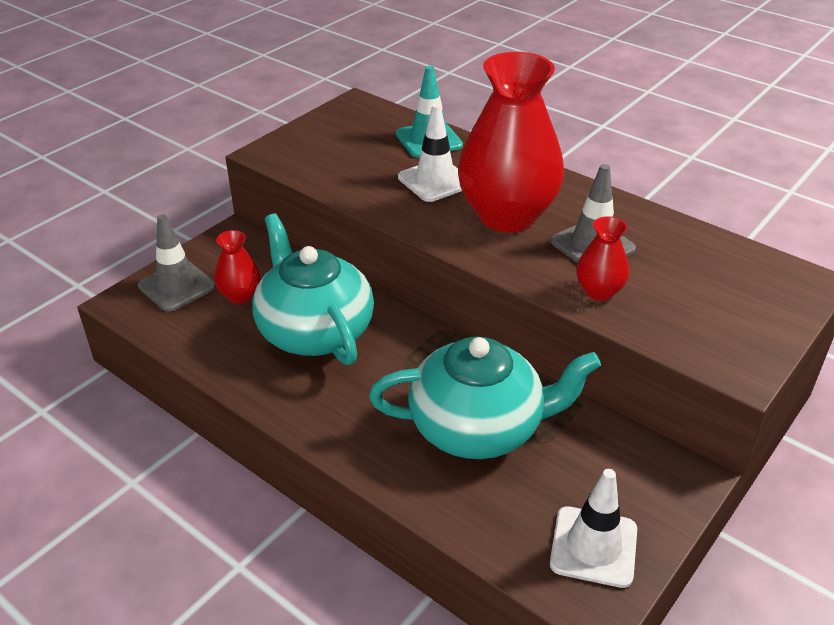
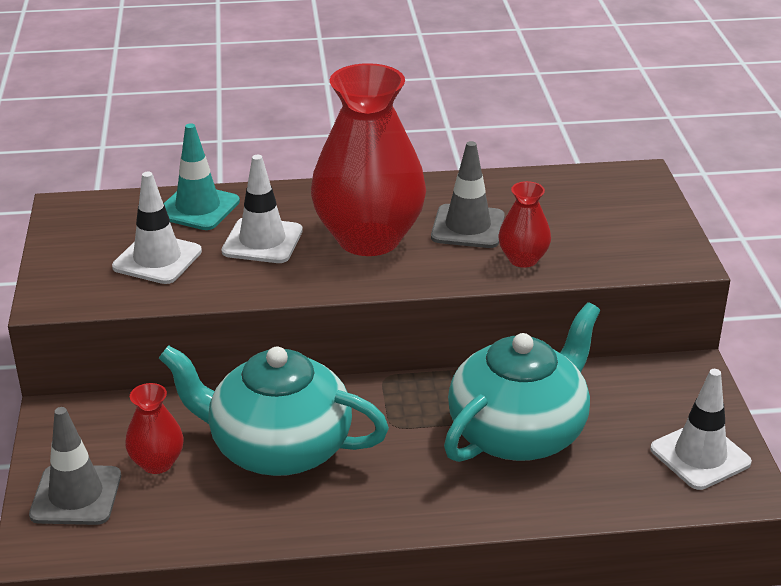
camera: 45 degrees left, 5 degrees down
none -> white traffic cone [112,172,202,284]

